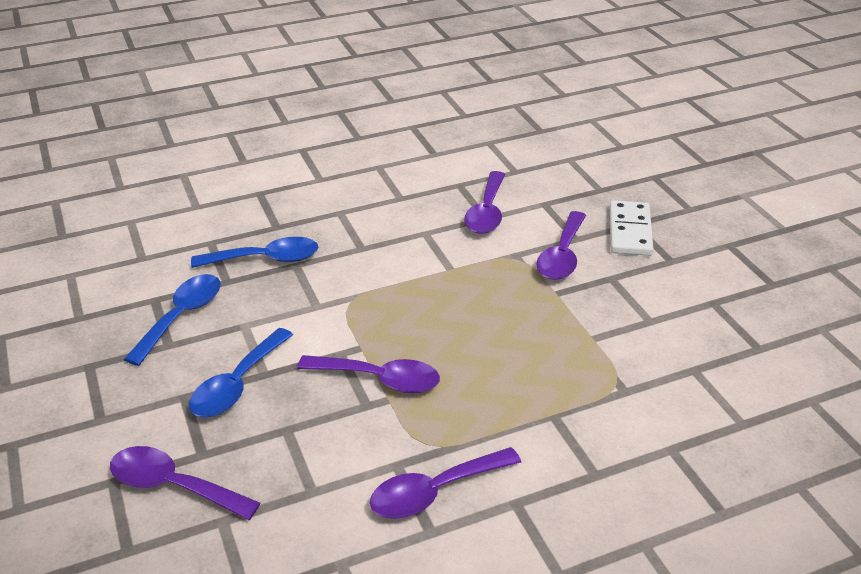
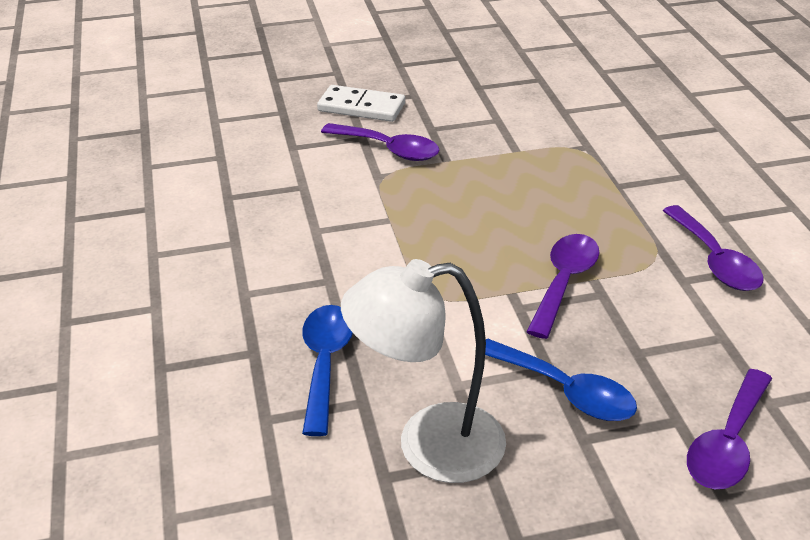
camera: 80 degrees left, 0 degrees up
blue spoon [124,274,221,366] -> white lamp [341,259,506,483]
purple spoon [464,171,505,234] -> none

